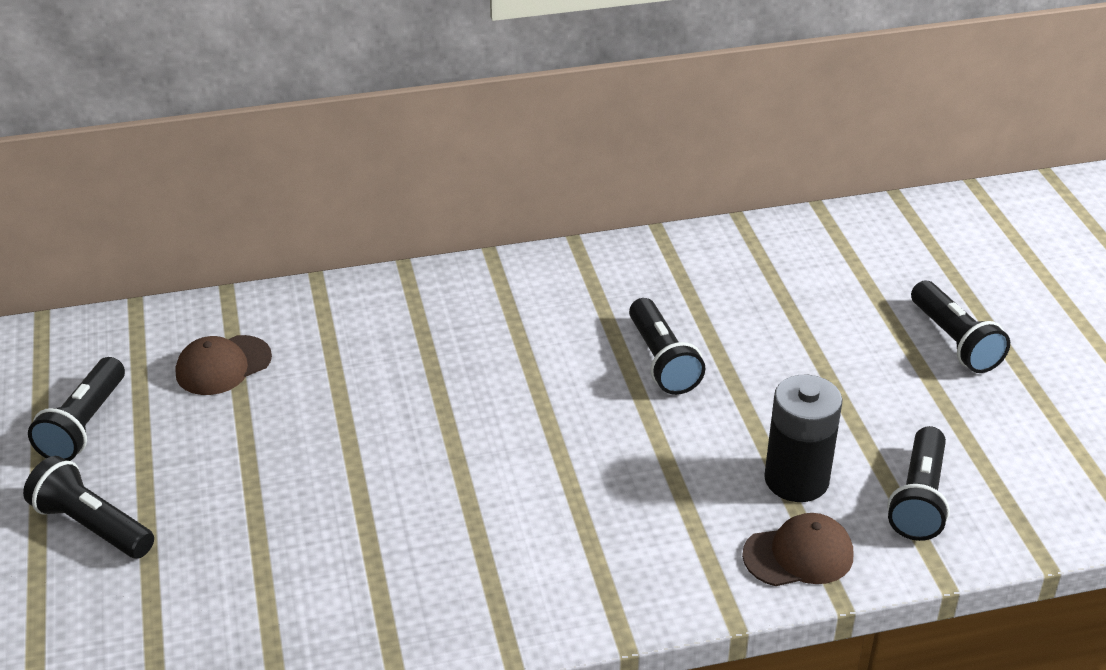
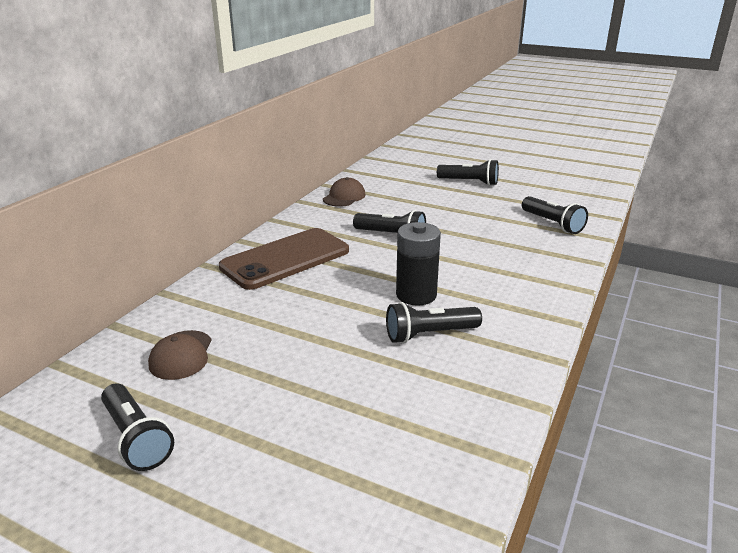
camera: 50 degrees left, 10 degrees down
black flashlight [23,456,154,558] -> black flashlight moved to [386,302,482,343]
brown cap [742,513,853,586] -> brown cap moved to [323,177,366,207]
black battery [764,375,843,502] -> black battery moved to [396,222,441,306]
none -> brown phone [219,228,349,290]

